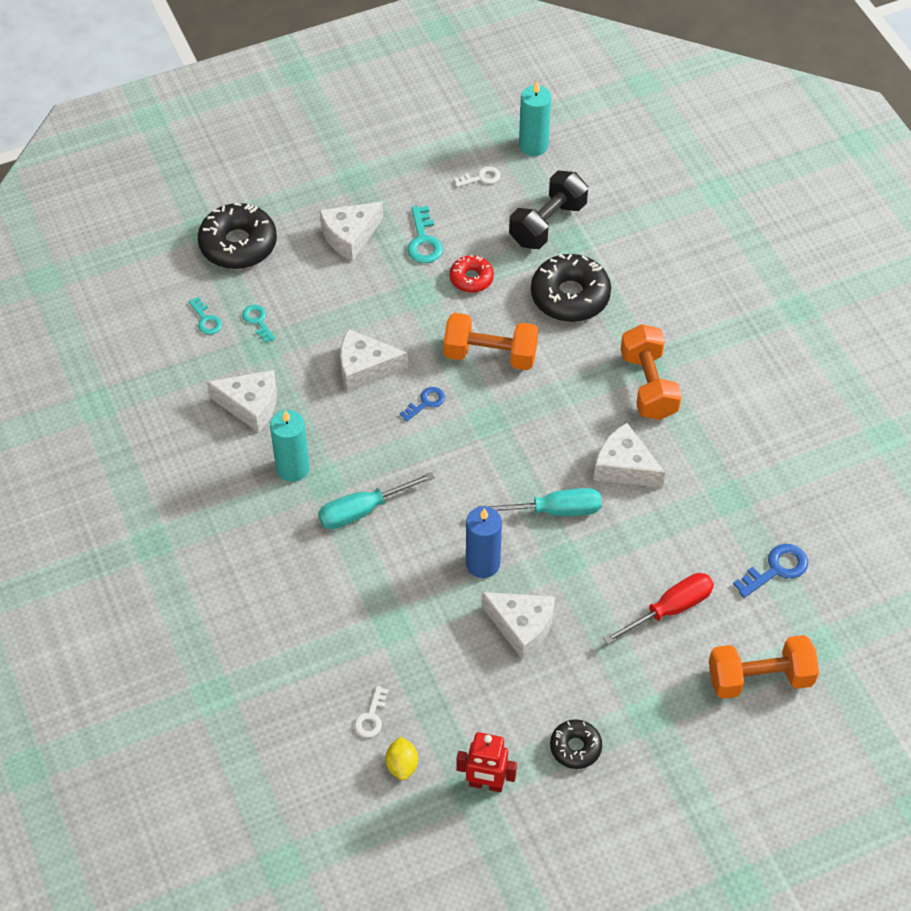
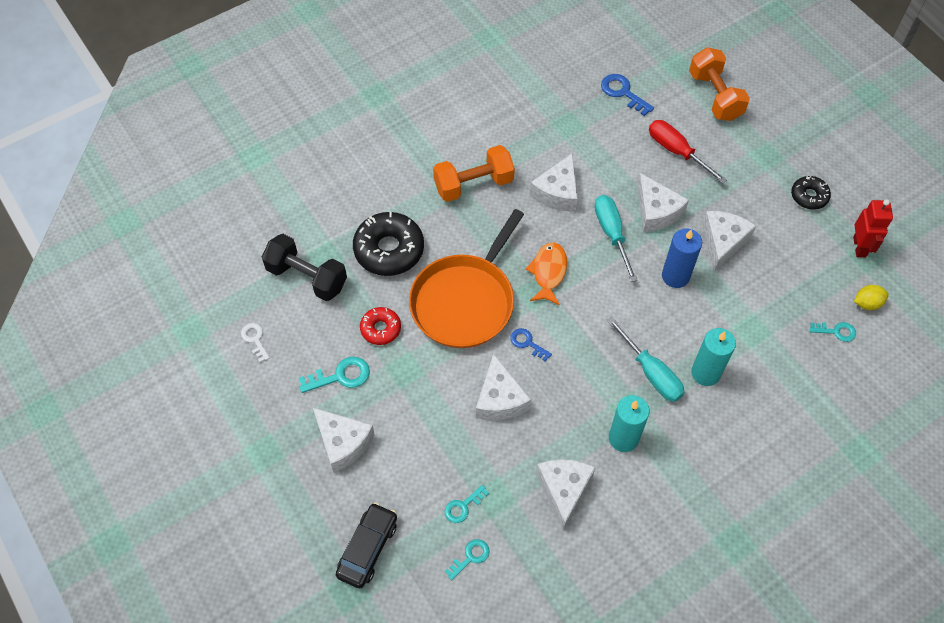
camera: 100 degrees left, 5 degrees up
black donut [198,203,277,269] -> black car [336,502,397,588]
white key [354,686,389,738] -> turquoise key [810,322,856,342]
orange dumbbell [443,313,538,370] -> orange pan [409,209,524,348]
turquoise candle [519,81,551,156] -> turquoise candle moved to [691,328,736,386]
none -> orange fish [526,242,567,305]
none -> white cheese [637,173,689,232]

